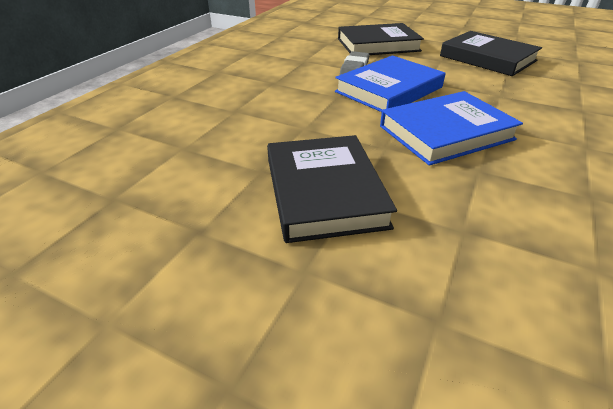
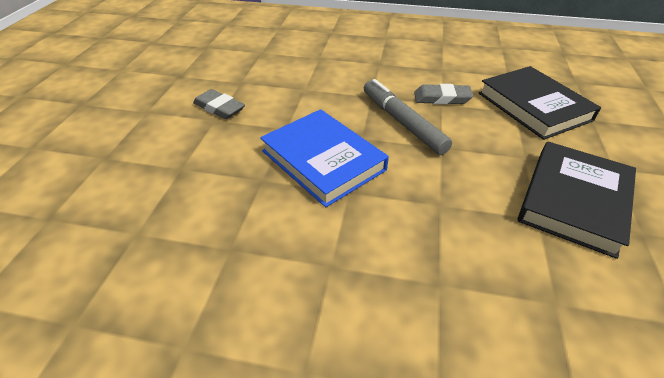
camera: 75 degrees right, 5 degrees up
black book [267,135,397,243] -> grey eraser [193,89,245,119]
blue book [335,55,445,112] -> grey marker [364,79,452,155]

